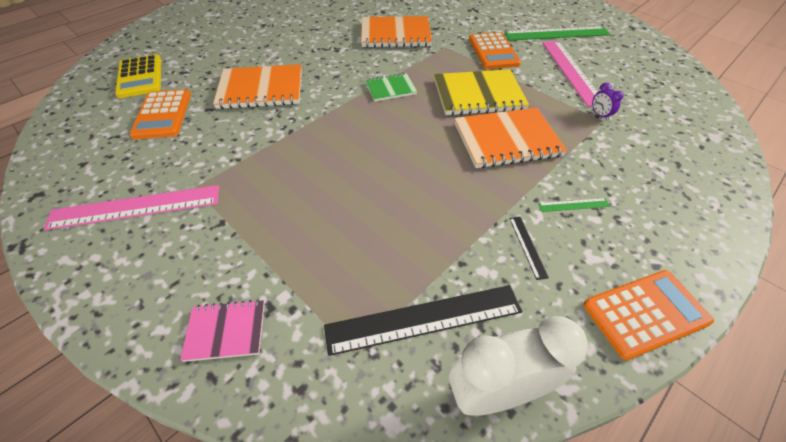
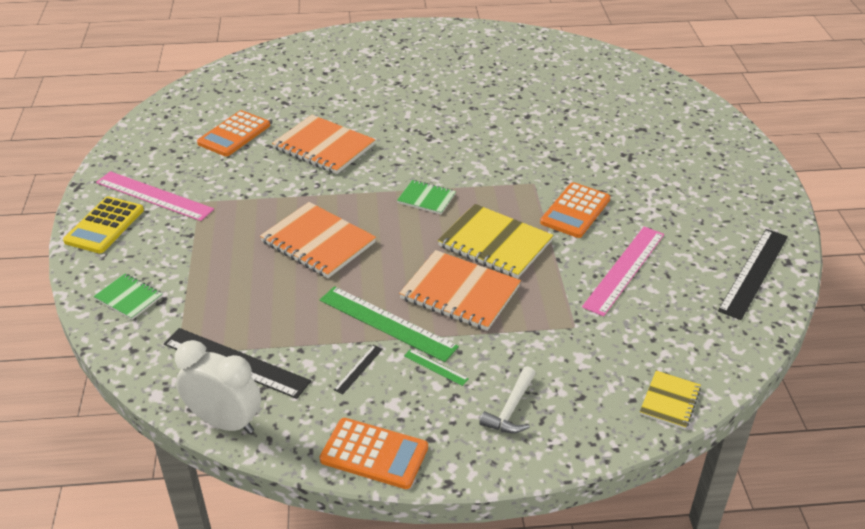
camera: 40 degrees right, 10 degrees down
yellow calculator [115,54,161,98] -> yellow calculator moved to [63,196,144,253]
pink notebook [180,299,265,362] -> green notebook [94,274,163,320]
orange notebook [361,16,432,48] -> orange notebook moved to [260,202,376,278]
green ruler [504,26,610,41] -> green ruler moved to [320,286,459,362]
purple clock [592,83,623,121] -> none
none -> white hammer [480,366,536,433]
none -> yellow notebook [640,371,701,429]
none -> black ruler [718,229,788,320]

